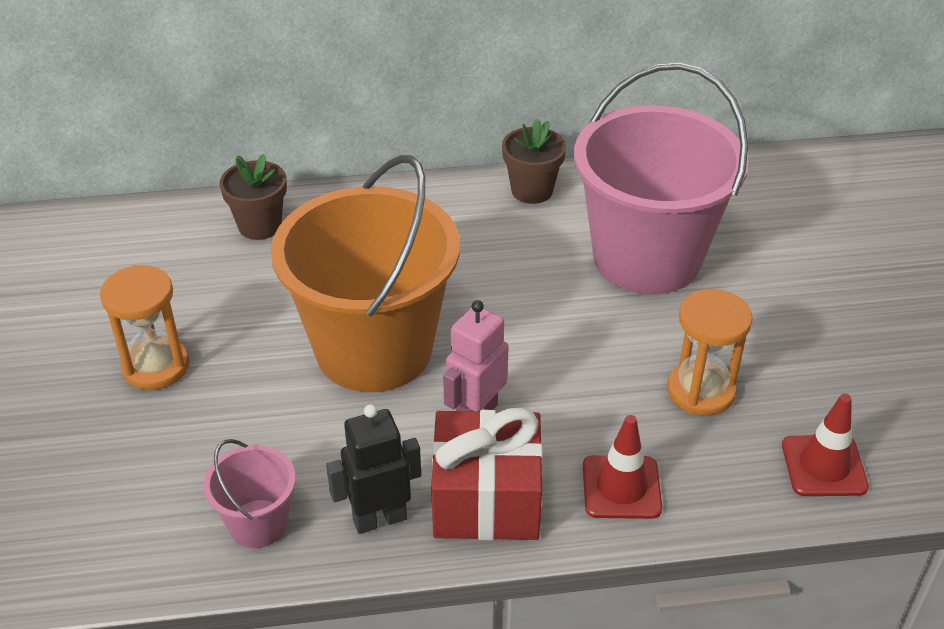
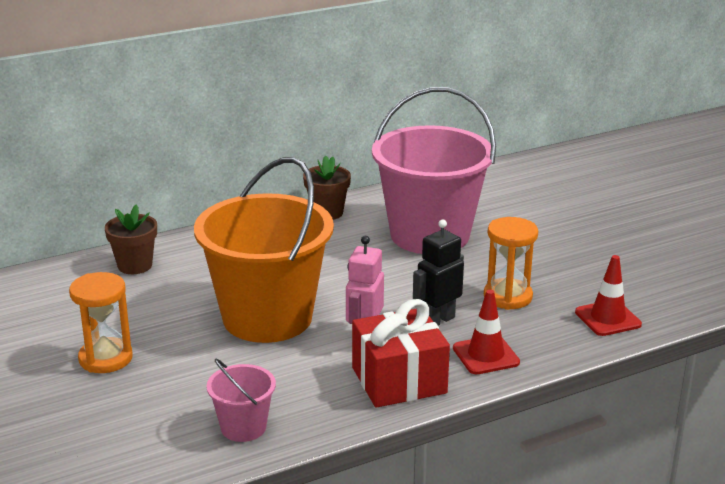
camera: 20 degrees left, 15 degrees down
black robot [326,404,421,534] -> black robot moved to [413,219,464,325]

